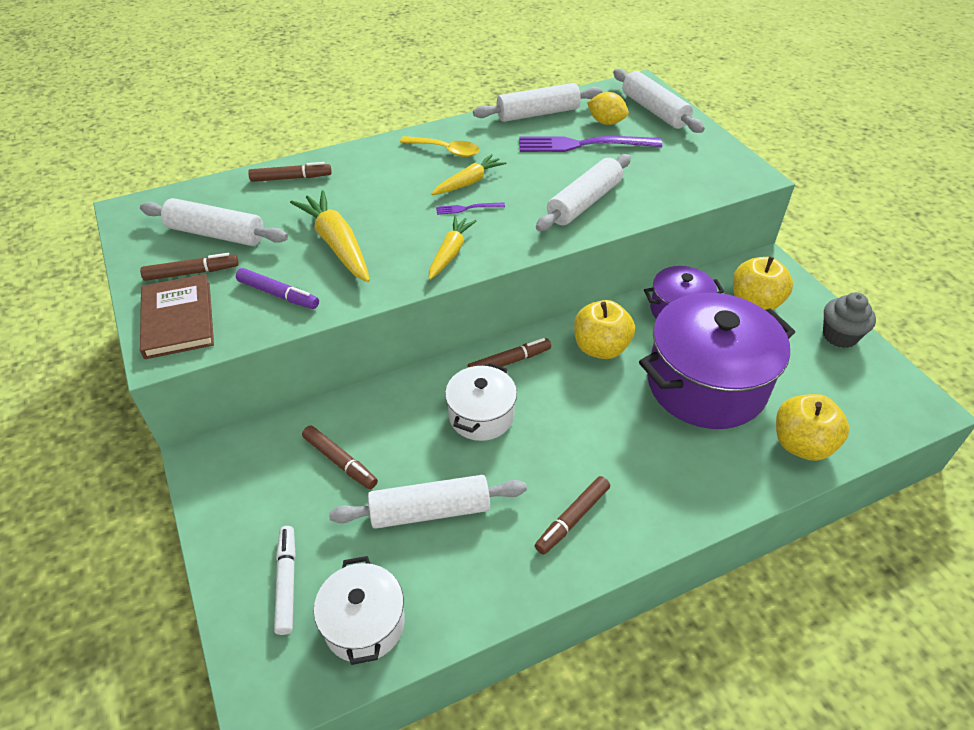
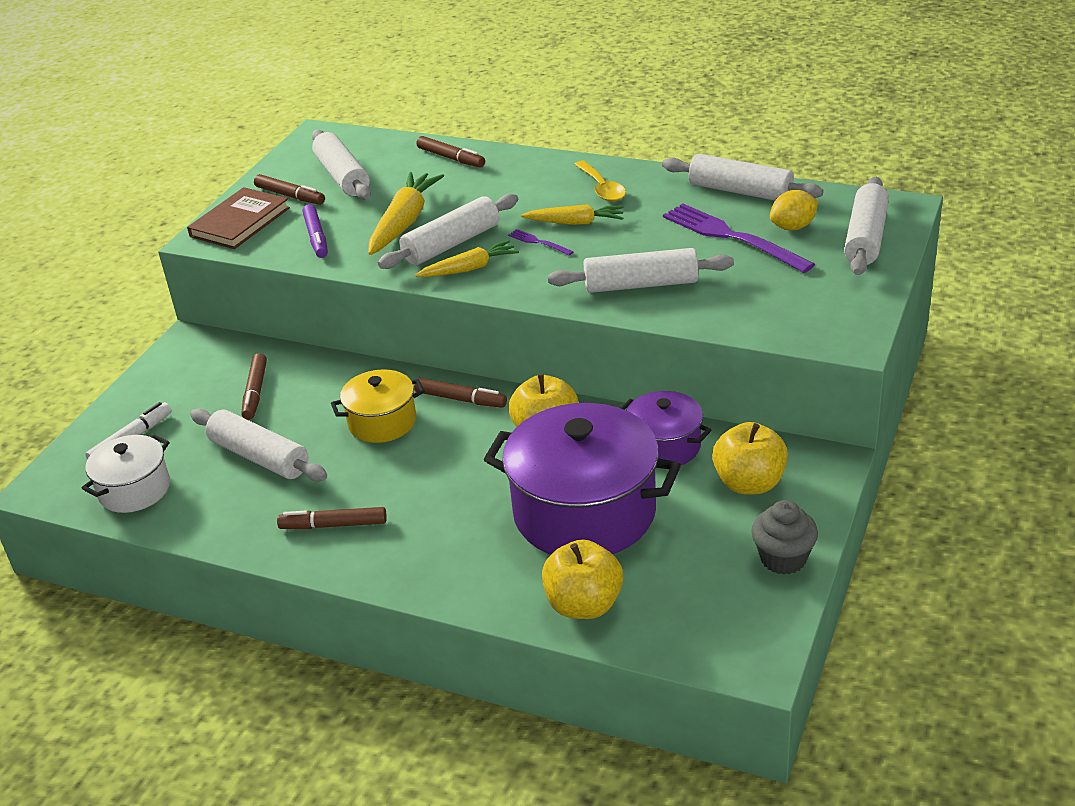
camera: 50 degrees right, 10 degrees down
white pot [445,363,517,441] -> yellow pot [331,370,425,443]
yellow lemon [587,92,629,125] -> yellow lemon turned 75 degrees clockwise [770,190,818,230]
none -> white rolling pin [378,194,518,269]

